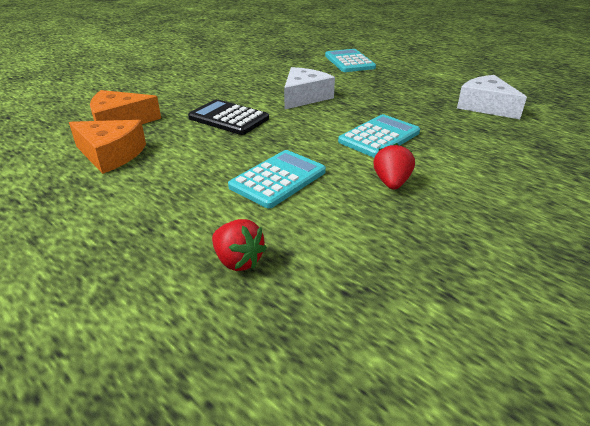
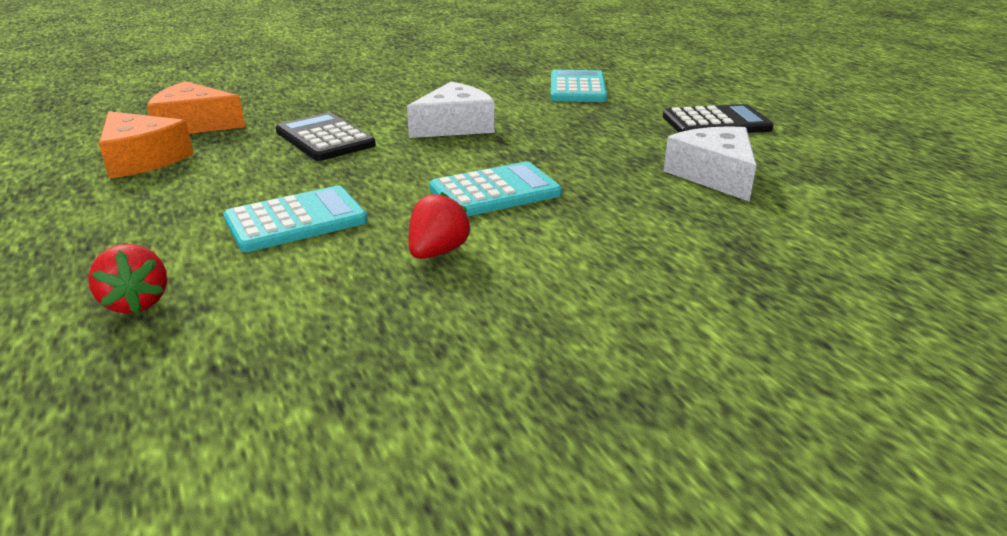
camera: 20 degrees right, 5 degrees down
none -> black calculator [663,104,774,133]

